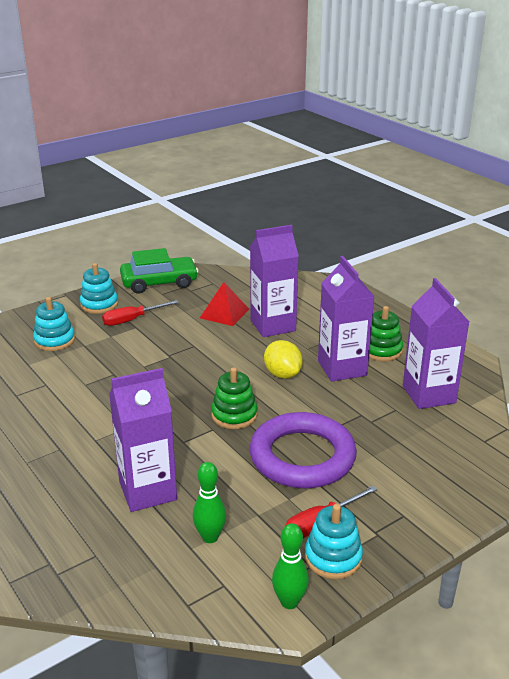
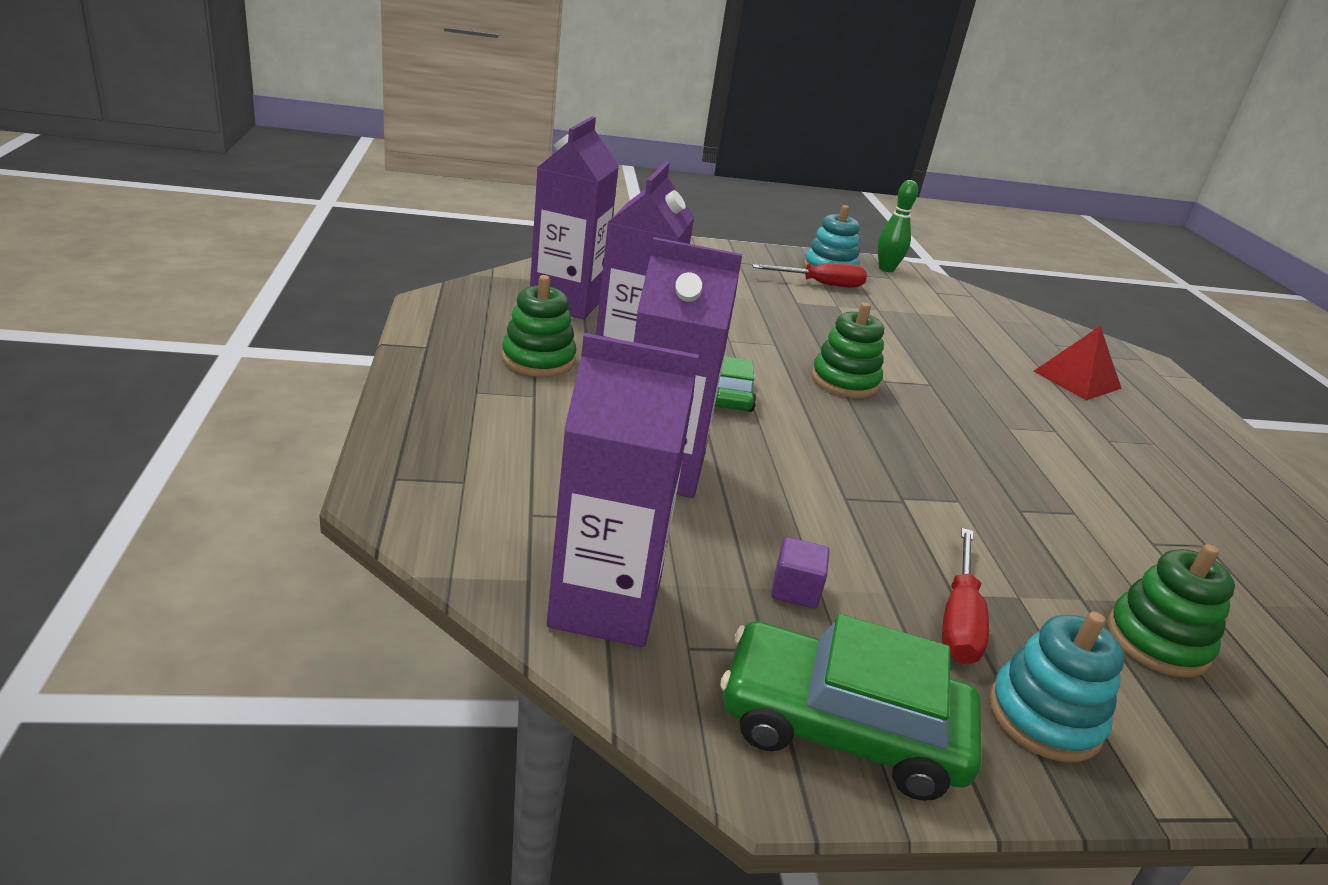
camera: 155 degrees left, 0 degrees up
turquoise stacking toy [33,297,75,351] -> green stacking toy [1108,544,1235,678]
red screwdriver [102,300,179,326] -> red screwdriver turned 105 degrees clockwise [942,528,989,664]
purple carton [109,368,177,512] -> purple carton moved to [547,333,699,647]
green bowling pin [193,462,226,543] -> none
red pyramid [200,282,249,326] -> red pyramid moved to [1034,326,1122,400]
purple ring [250,412,357,488] -> none
yellow lemon [264,340,303,379] -> green car [715,356,756,412]
none -> purple cube [771,537,830,609]

